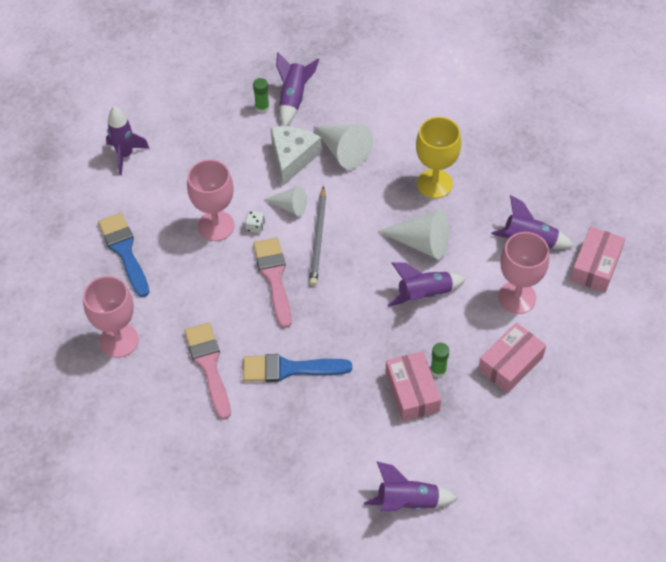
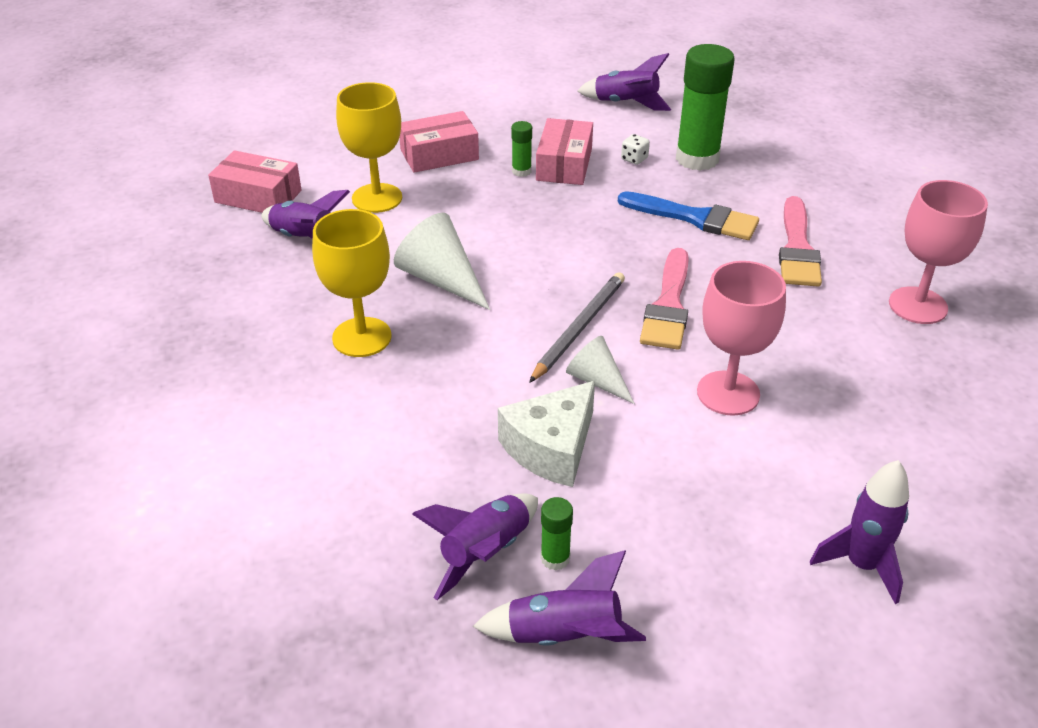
camera: 155 degrees left, 15 degrees down
blue brush [98,213,149,297] -> none
white dice [245,211,265,233] -> white dice moved to [621,134,650,165]
white cone [313,124,373,169] -> none
purple rocket [388,262,466,307] -> purple rocket moved to [473,550,646,646]
pink goblet [498,232,549,314] -> yellow goblet [336,82,402,213]
pink box [570,226,625,293] -> pink box turned 60 degrees clockwise [208,150,302,213]
none -> green glue stick [676,44,735,171]

